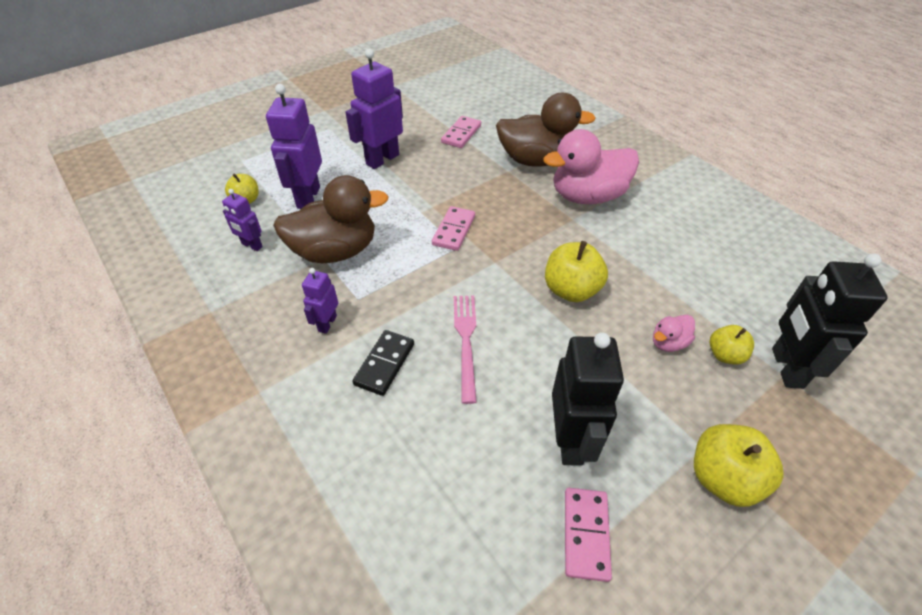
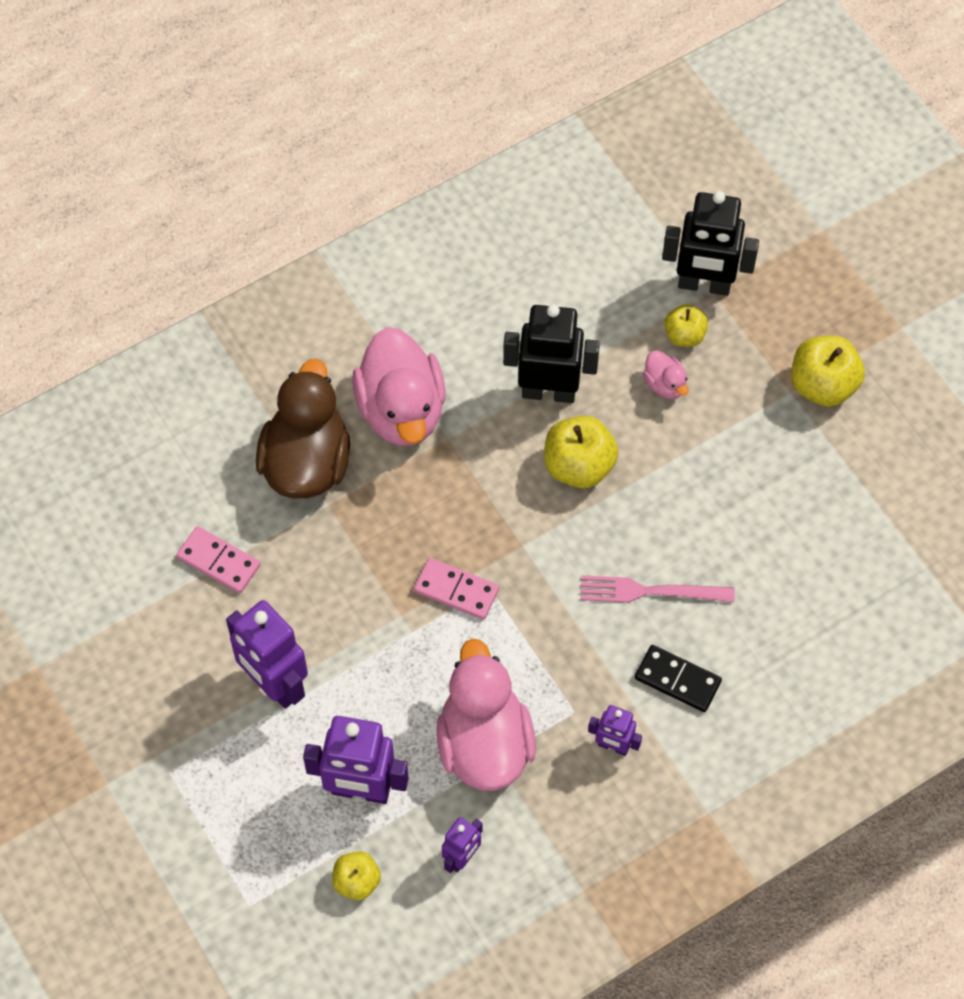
camera: 85 degrees left, 15 degrees up
brown duck [273,175,389,263] -> pink duck [436,639,536,791]
black robot [552,332,624,466] -> black robot moved to [503,304,600,403]
pink domino [565,488,612,582] -> none

